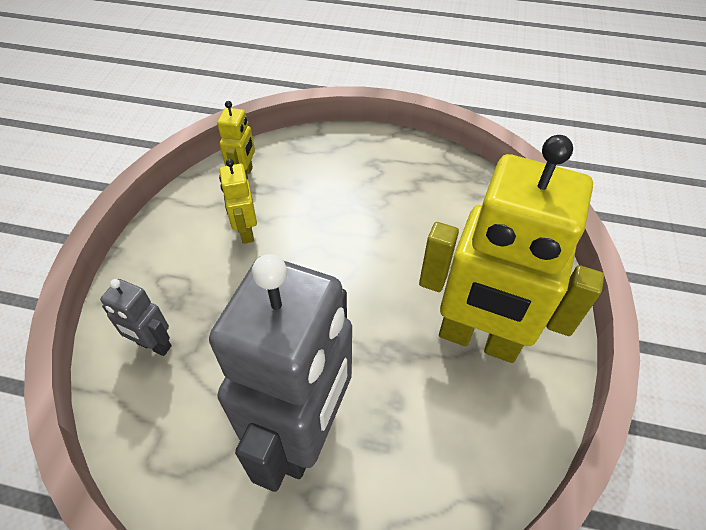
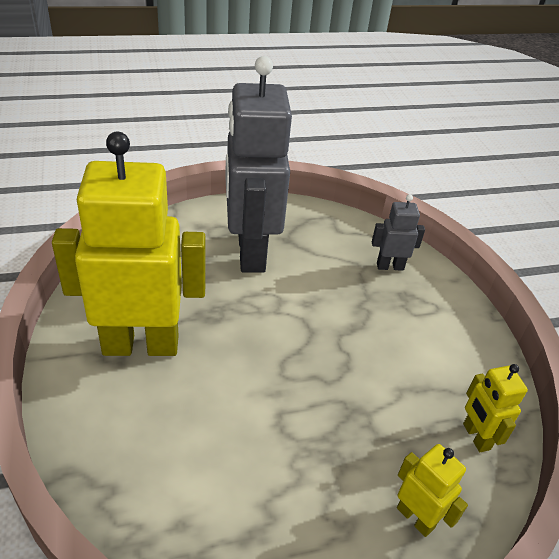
camera: 150 degrees right, 10 degrees down
yellow robot [219,159,257,244] -> yellow robot moved to [397,444,468,537]

